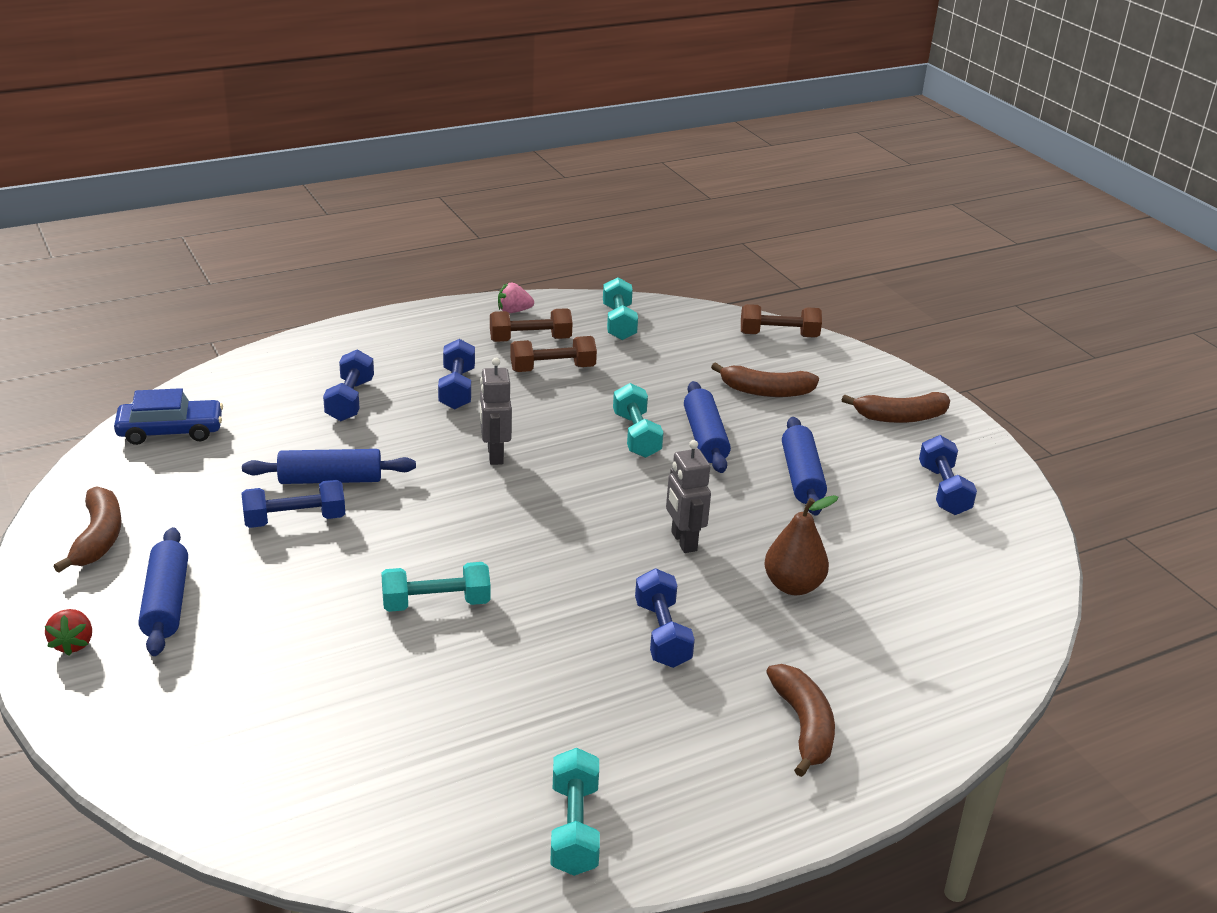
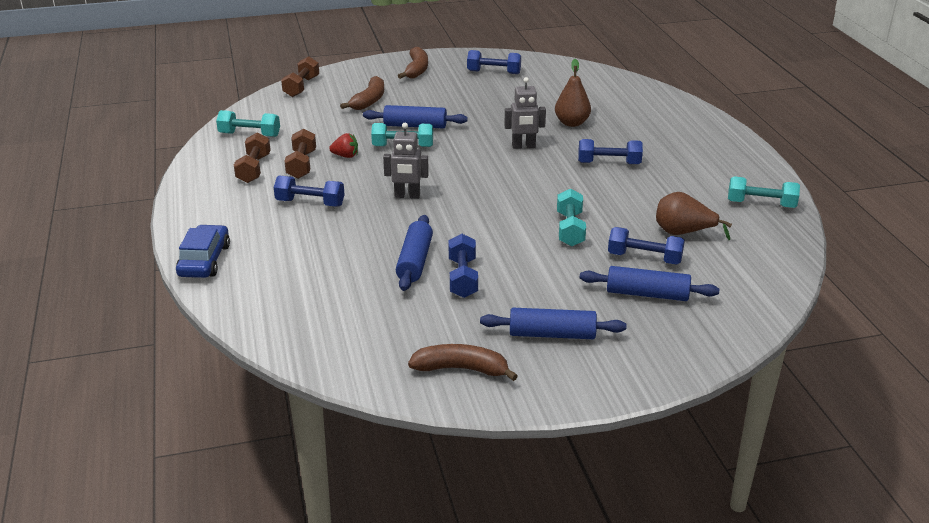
camera: 75 degrees left, 0 degrees up
red strawberry [45,609,92,656] -> red strawberry moved to [329,133,358,158]
blue car [114,388,223,445] -> blue car moved to [176,225,230,278]
blue dumbbell [323,349,374,421] -> blue dumbbell moved to [608,227,685,265]
pink strawberry [498,283,534,313] -> none
brown banana [766,664,835,777] -> none
blue rolling pin [782,417,827,516] -> blue rolling pin moved to [580,266,719,301]
none -> brown pear [656,192,732,240]

